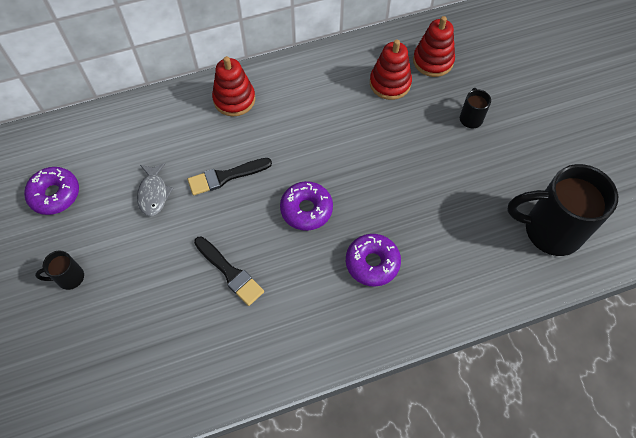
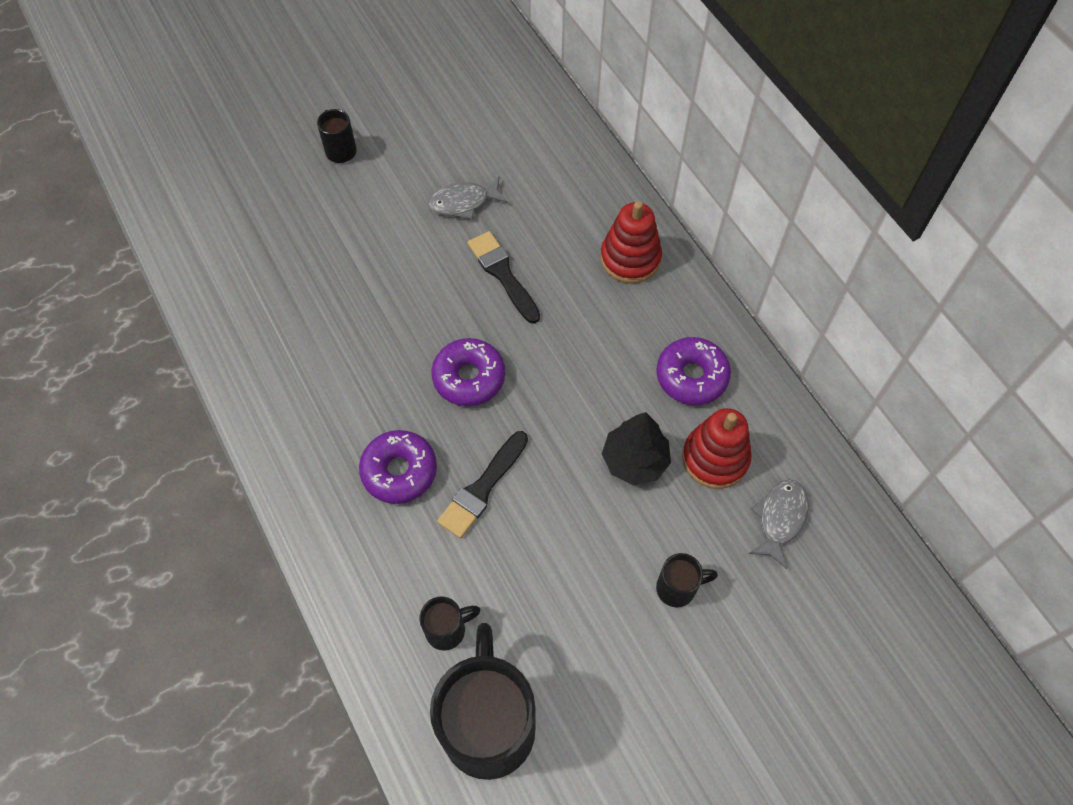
camera: 80 degrees right, 0 degrees up
purple donut [24,167,79,215] -> purple donut moved to [656,337,731,405]
black brush [194,237,264,306] -> black brush moved to [437,431,528,538]
red stacking toy [413,16,455,77] -> grey fish [749,479,809,569]
none -> black mug [420,596,481,651]
none -> black tree [602,412,671,485]

